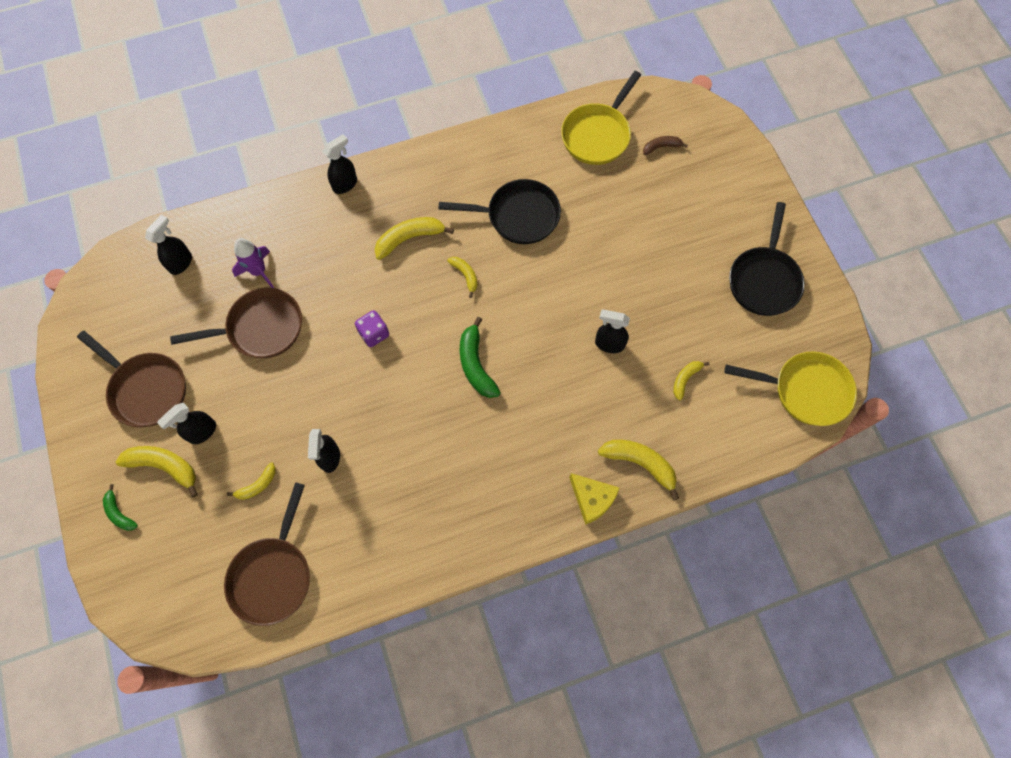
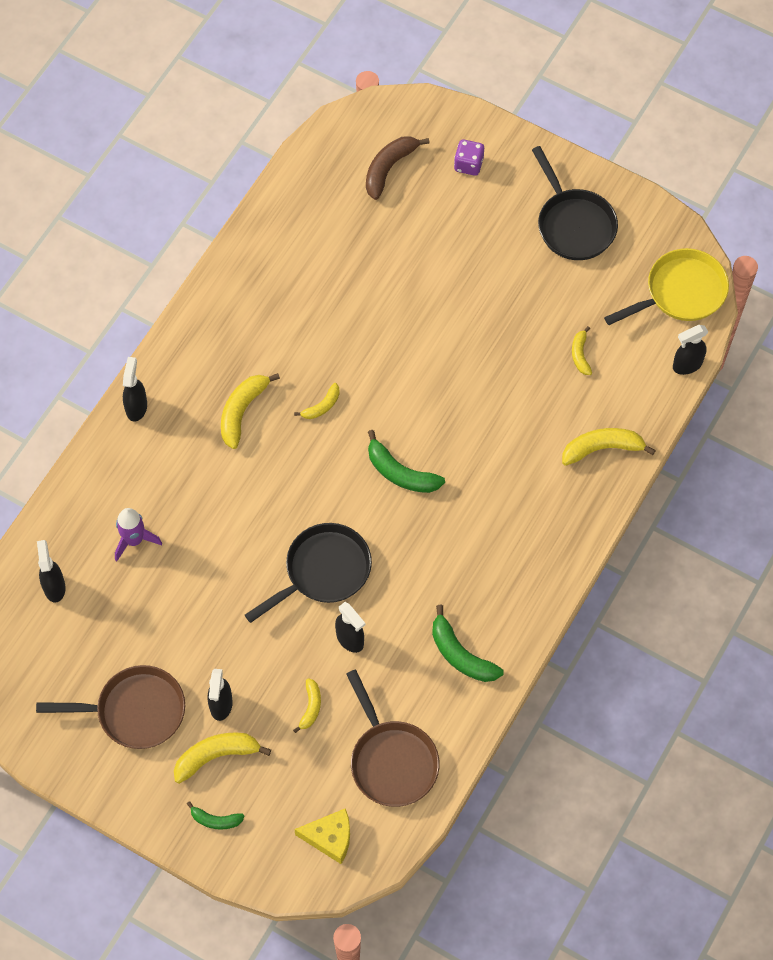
camera: 40 degrees left, 5 degrees down
brown pan [170,288,302,358] -> none
purple dice [355,310,389,347] -> purple dice moved to [454,139,484,176]
black pan [439,179,561,244] -> black pan moved to [245,523,372,623]
yellow banana [447,257,478,298] -> yellow banana turned 120 degrees clockwise [294,383,340,419]
yellow pan [561,71,641,165] -> none
yellow cheese [569,473,620,525] -> yellow cheese moved to [294,808,350,864]
black spray bottle [595,309,630,353] -> black spray bottle moved to [673,325,708,375]
brown banana [643,136,688,155] -> brown banana [366,136,430,200], size x1.70
none -> green banana [432,605,504,682]

